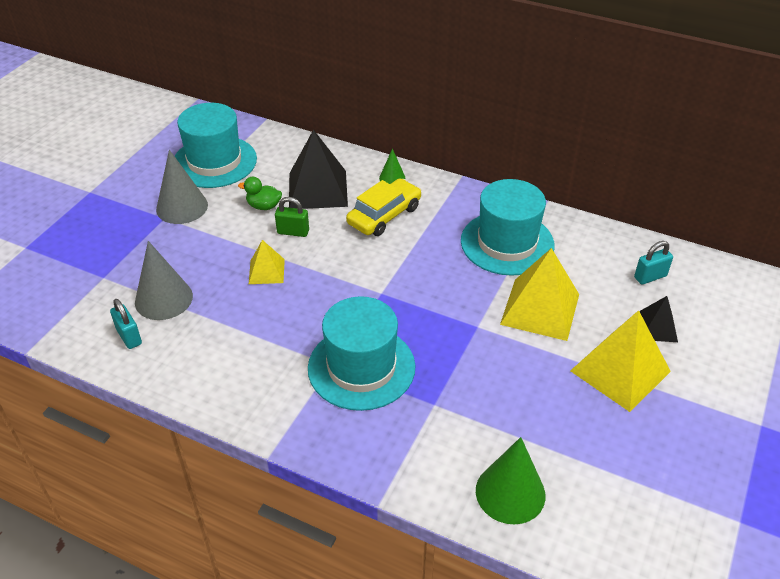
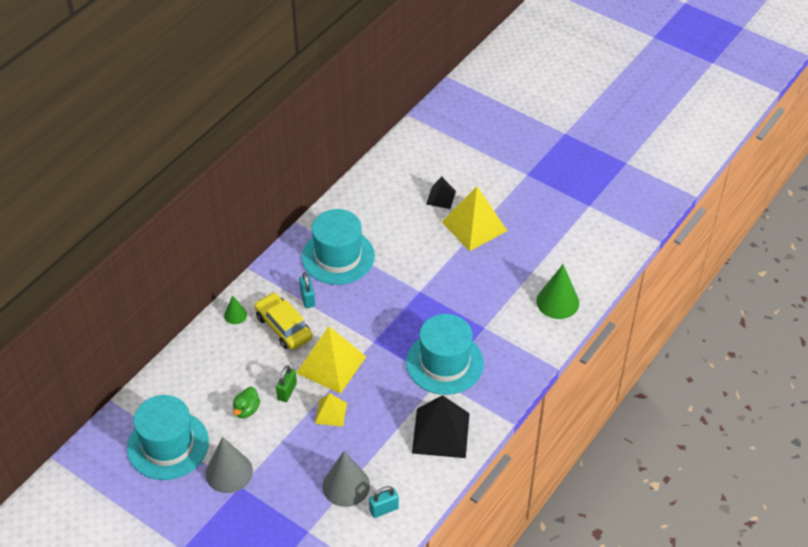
camera: 80 degrees left, 5 degrees up
black pyramid [289,129,348,209] -> black pyramid moved to [412,395,470,458]
yellow pyramid [500,248,579,341] -> yellow pyramid moved to [297,326,366,394]
turquoise padlock [634,241,673,285] -> turquoise padlock moved to [299,272,315,308]

